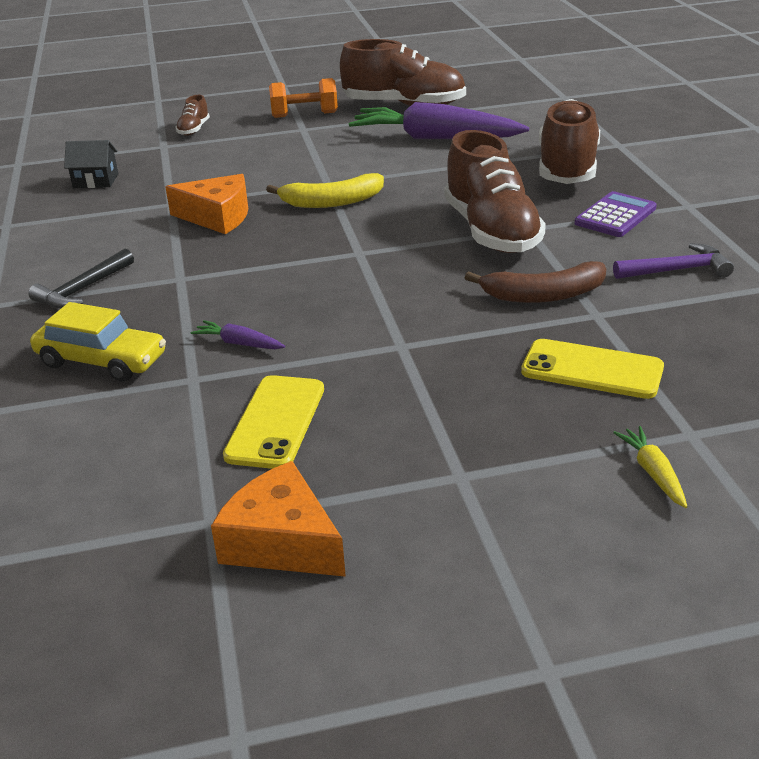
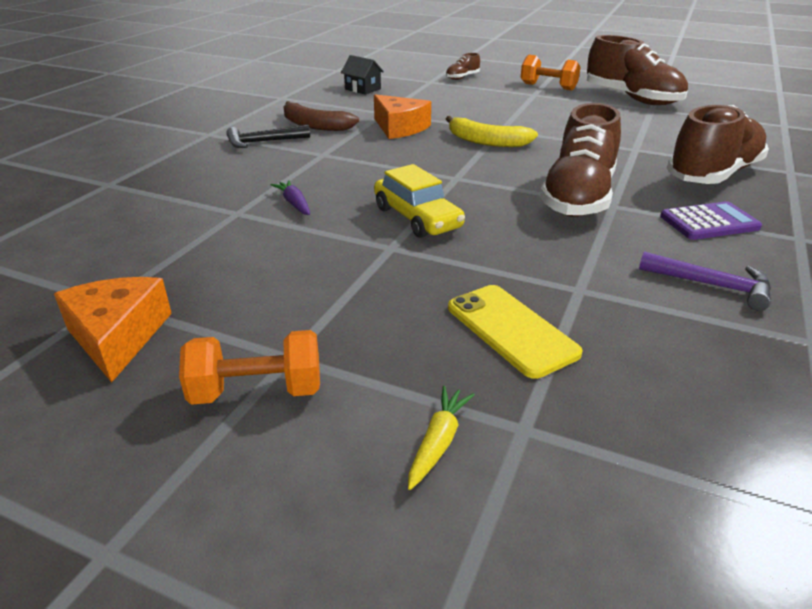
camera: 35 degrees right, 0 degrees up
yellow car [30,302,166,382] -> yellow car moved to [374,164,465,238]
yellow phone [223,375,324,469] -> none
purple carrot [349,102,529,139] -> none
brown banana [465,261,606,303] -> brown banana moved to [284,101,359,131]
none -> orange dumbbell [179,330,320,405]

